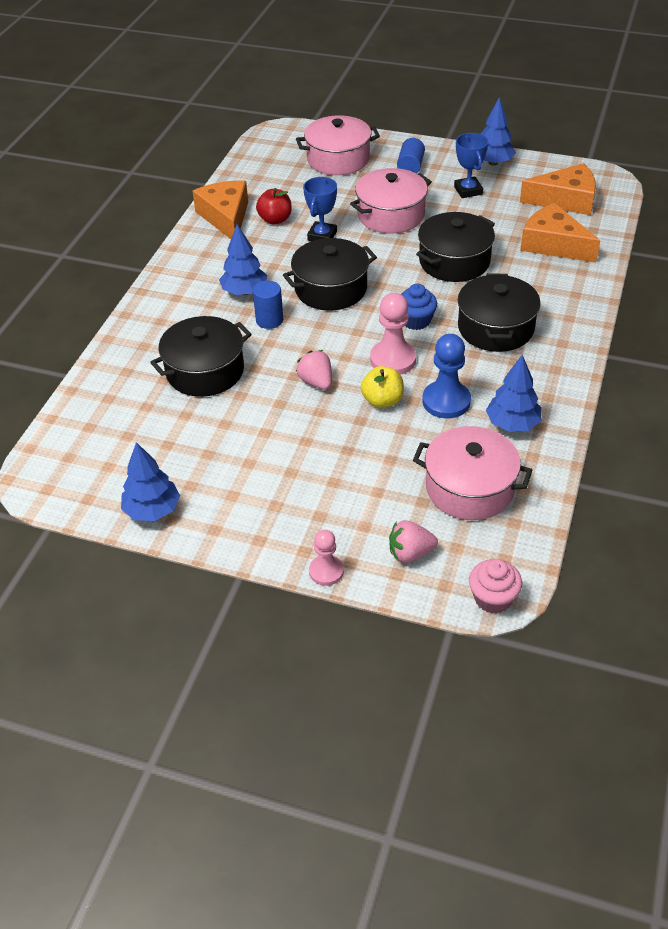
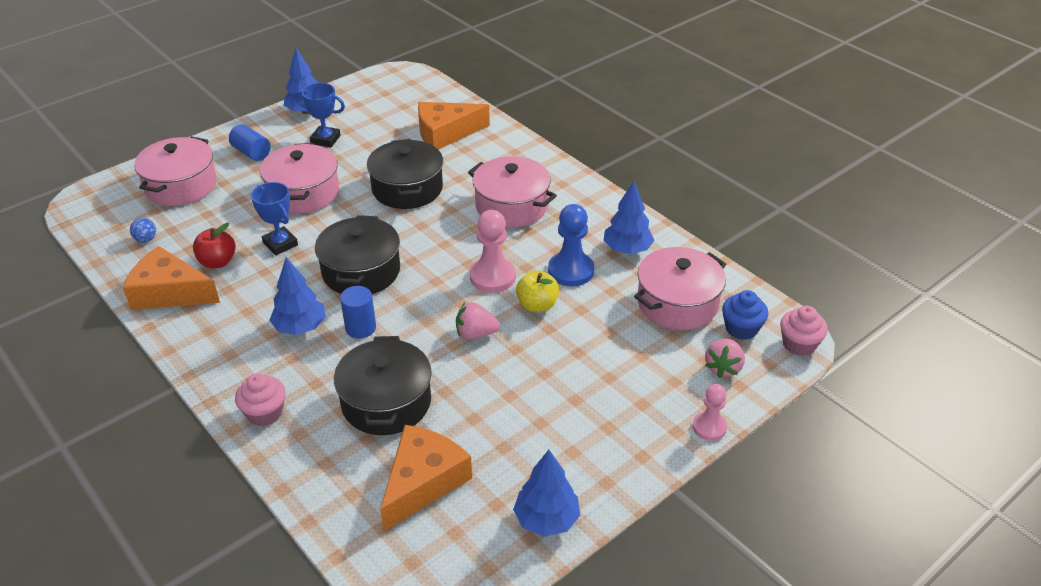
camera: 60 degrees left, 5 degrees down
blue cupcake [401,284,437,330] -> blue cupcake moved to [722,290,768,340]
black pot [458,273,541,352] -> pink pot [468,156,557,228]
orange cheese [520,163,596,215] -> orange cheese moved to [380,425,472,531]
none -> blue ball [130,218,156,243]
none -> pink cupcake [235,373,286,426]

